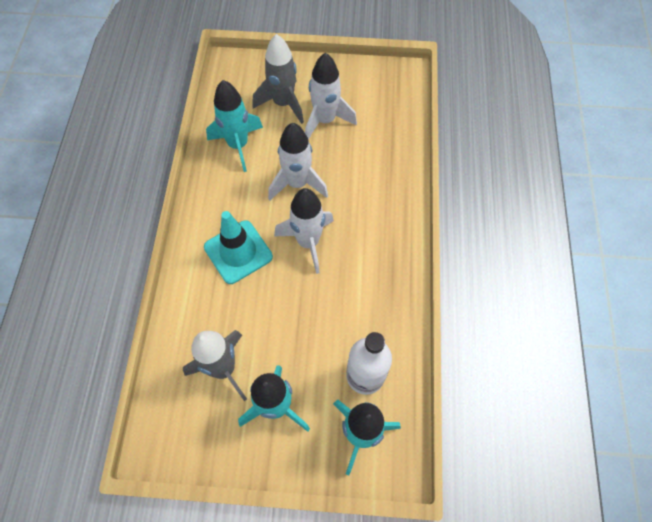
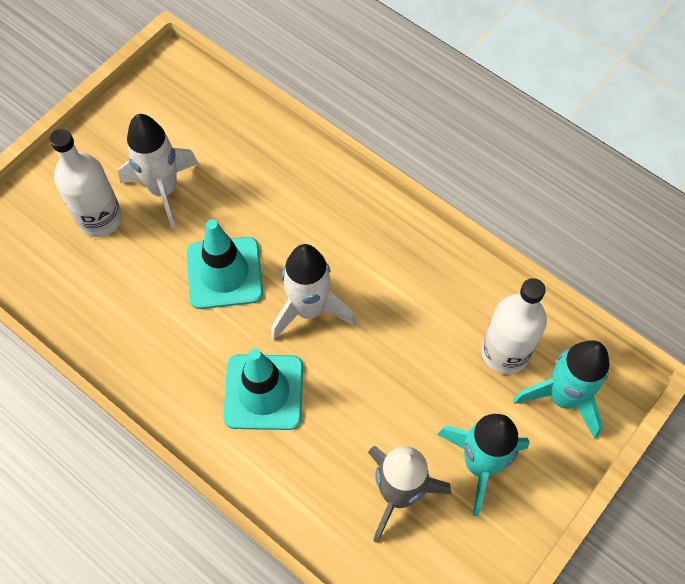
camera: 55 degrees left, 0 degrees up
turquoise rocket [206,80,263,172] -> none
grey rocket [252,34,304,124] -> white bottle [50,129,122,237]
white rocket [268,123,328,200] -> turquoise traffic cone [187,219,263,309]

